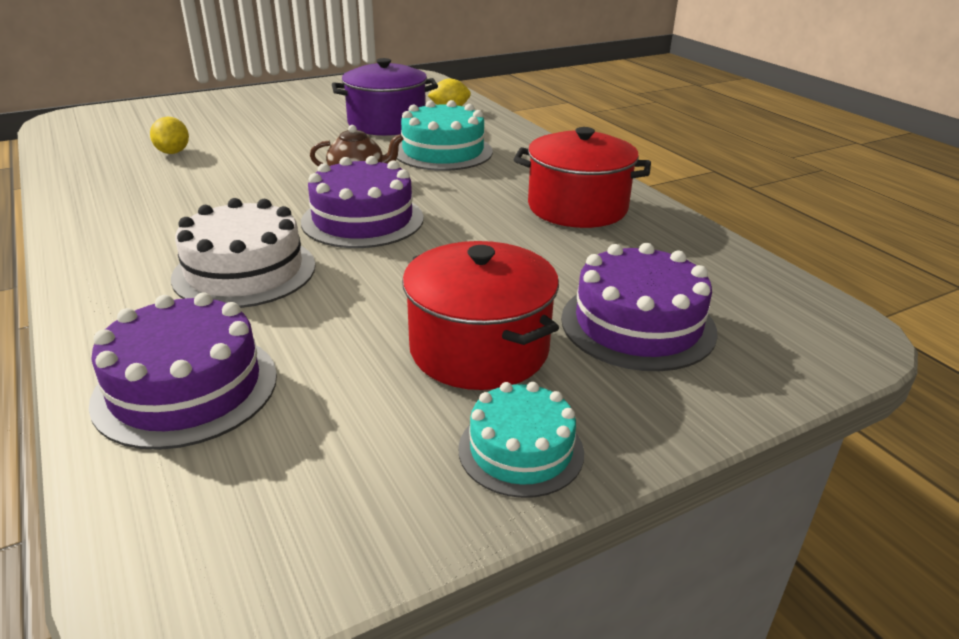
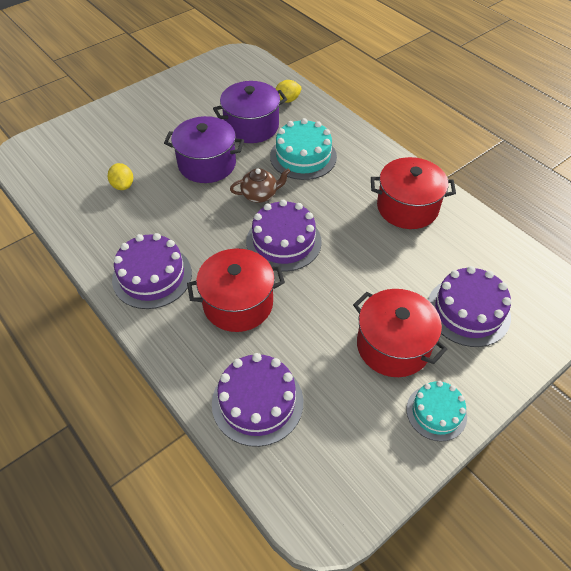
camera: 10 degrees left, 20 degrees up
white cake [171,198,315,308] -> red pot [187,248,285,332]
none -> purple cake [112,233,192,309]
none -> purple pot [164,116,244,183]

